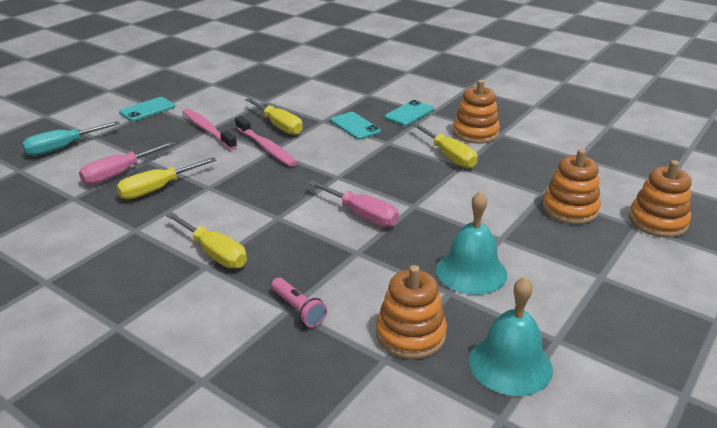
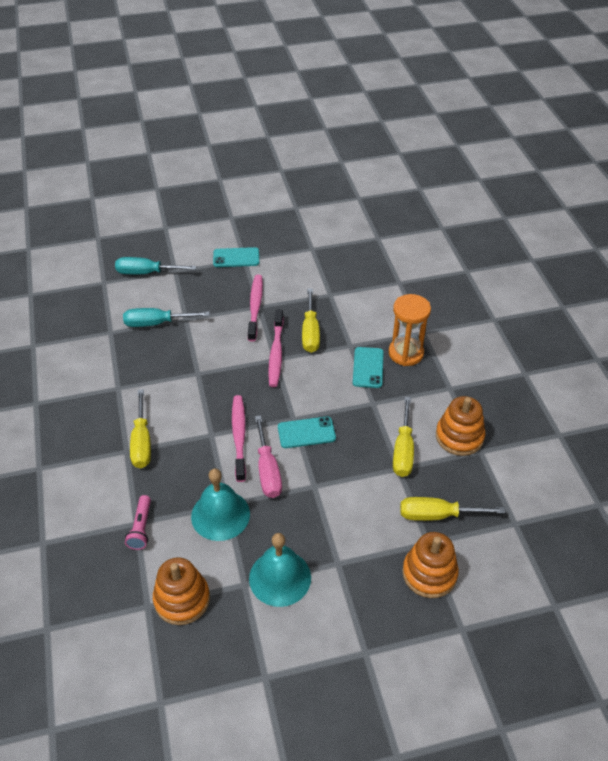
camera: 40 degrees right, 15 degrees up
pink screwdriver [79,142,174,185] -> turquoise screwdriver [123,308,210,327]
yellow screwdriver [116,157,217,199] -> yellow screwdriver moved to [400,497,505,521]
turquoise phone [385,100,434,126] -> turquoise phone moved to [278,416,336,448]
turquoise bell [469,277,553,396] -> turquoise bell moved to [191,468,250,541]
orange stacking toy [629,160,691,238] -> none
none -> pink toothbrush [232,395,246,482]
none -> orange hourglass [389,294,431,366]

